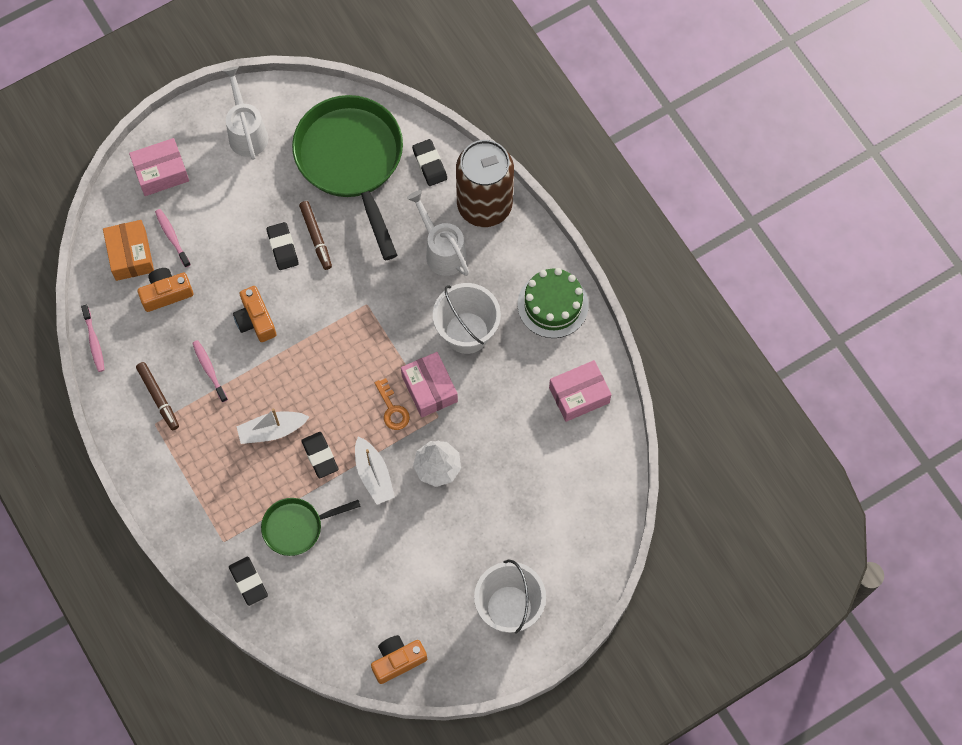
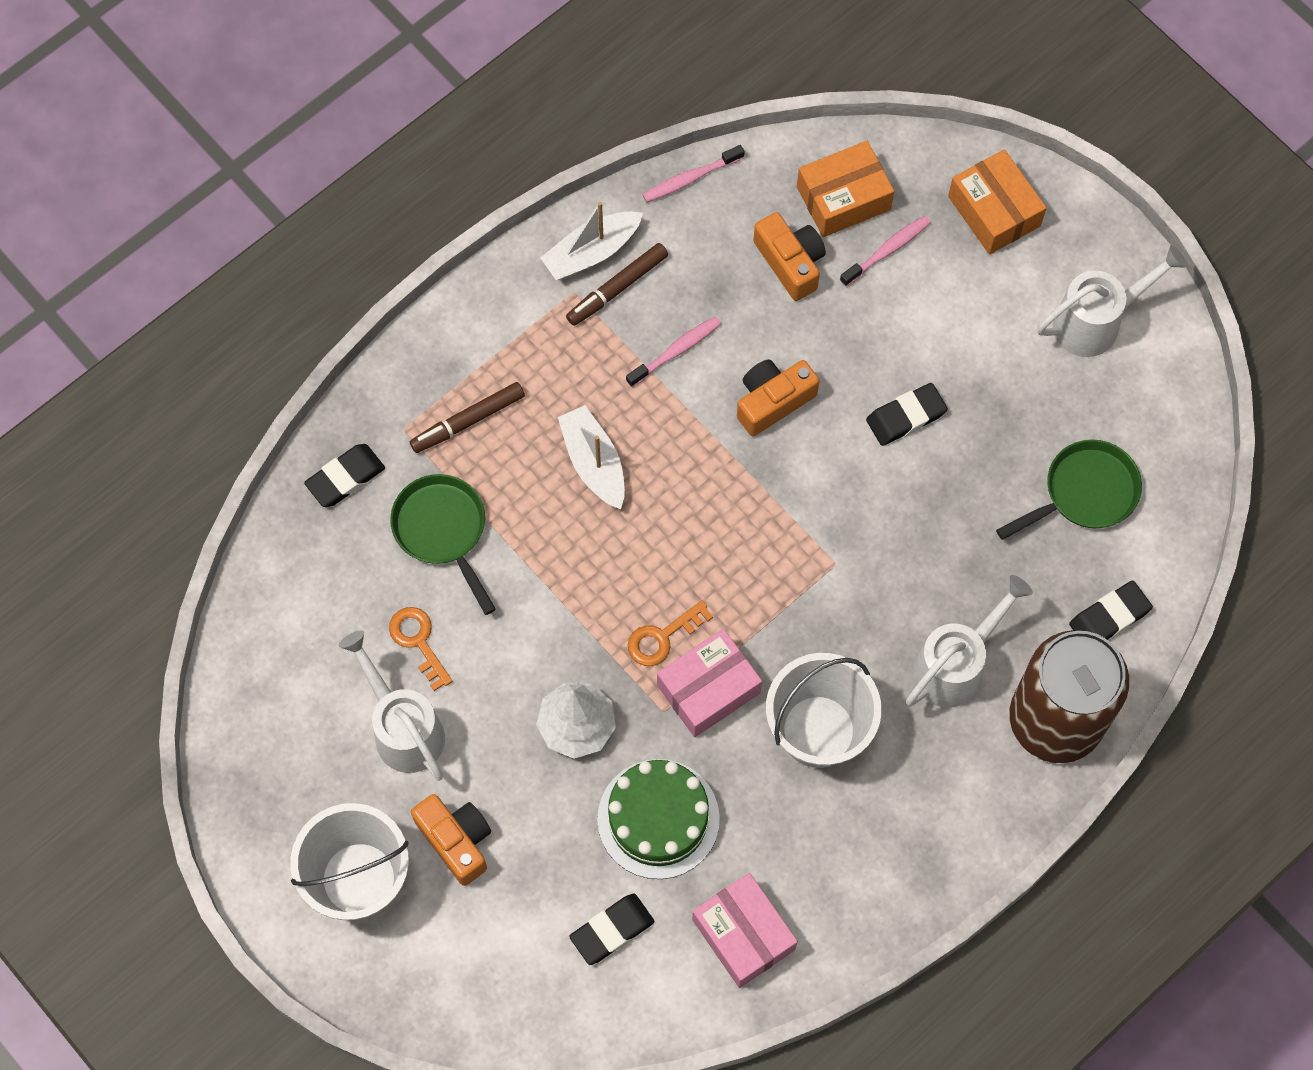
camera: 80 degrees right, 0 degrees up
pink box [129,138,189,196] -> orange box [948,149,1047,255]
green pan [292,95,403,260] -> green pan [996,439,1142,540], size x0.51
brown marker [299,201,332,270] -> brown marker moved to [410,382,525,453]
black eraser [301,432,339,478] -> black eraser moved to [569,894,654,965]
white boat [355,436,395,505] -> white boat moved to [540,202,643,280]
orange camera [371,635,427,684] -> orange camera moved to [411,794,491,886]
green cake [518,268,589,338] -> green cake moved to [597,759,720,879]
none -> white watering can [339,630,445,781]
none -> orange key [389,607,453,691]

